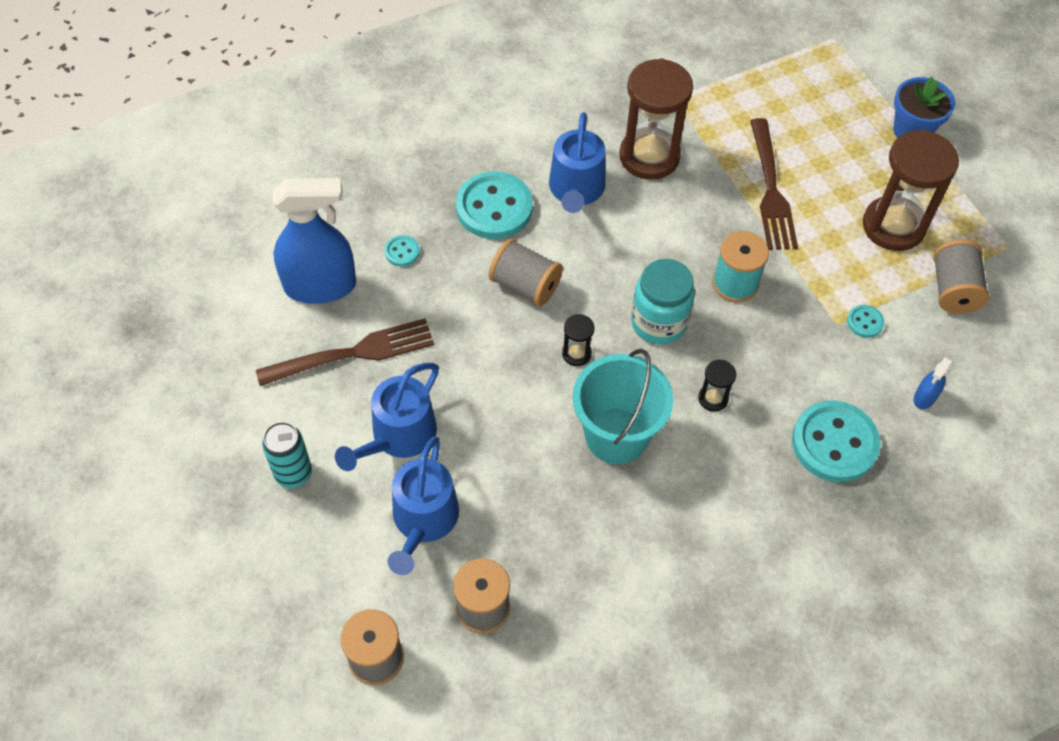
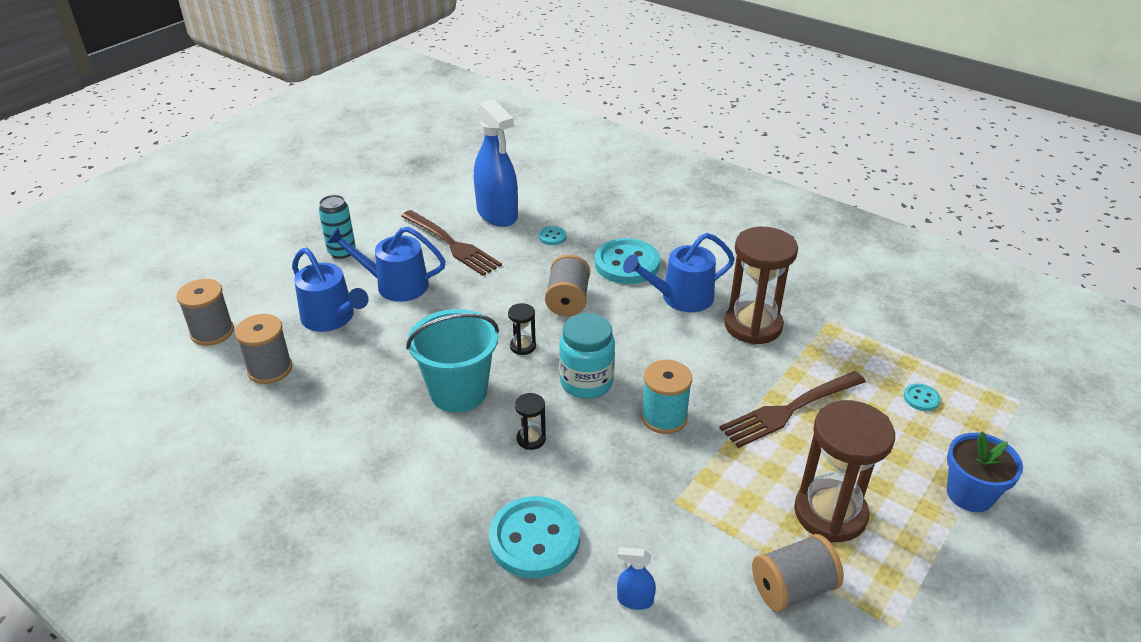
camera: 65 degrees right, 20 degrees down
blue watering can [388,436,459,575] -> blue watering can turned 120 degrees counterclockwise [292,248,369,332]
turquoise button [847,305,884,338] -> turquoise button moved to [904,384,941,411]

